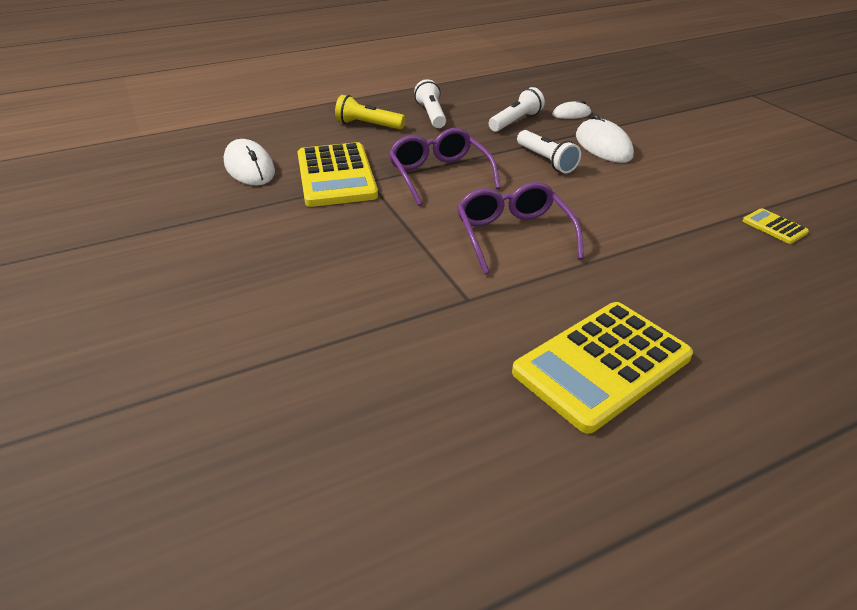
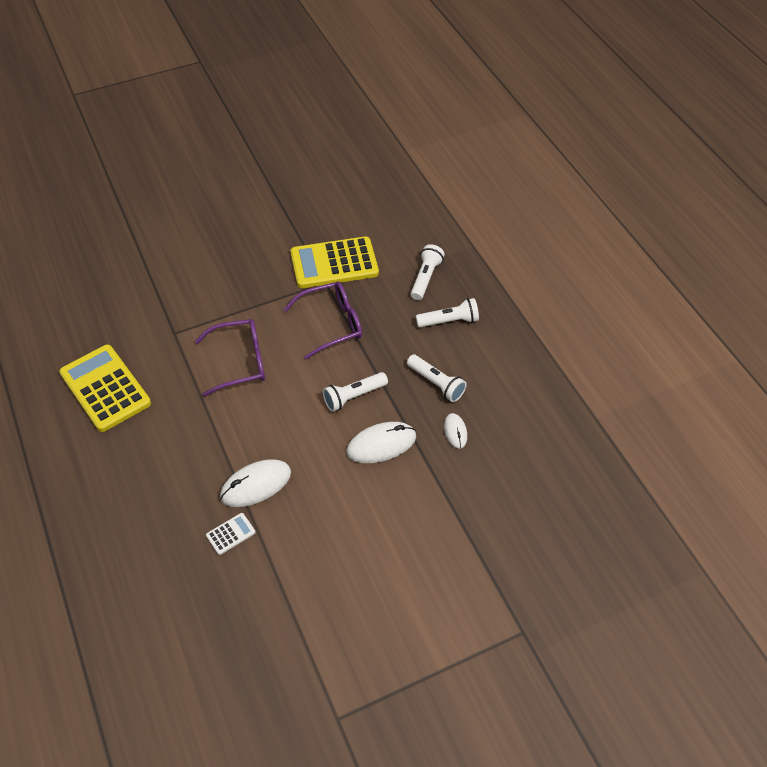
camera: 90 degrees right, 15 degrees up
white mouse [224,139,275,186] -> white mouse moved to [220,459,291,507]
yellow flashlight [335,95,405,130] -> white flashlight [411,244,445,300]
yellow calculator [743,208,809,244] -> white calculator [206,513,256,555]

